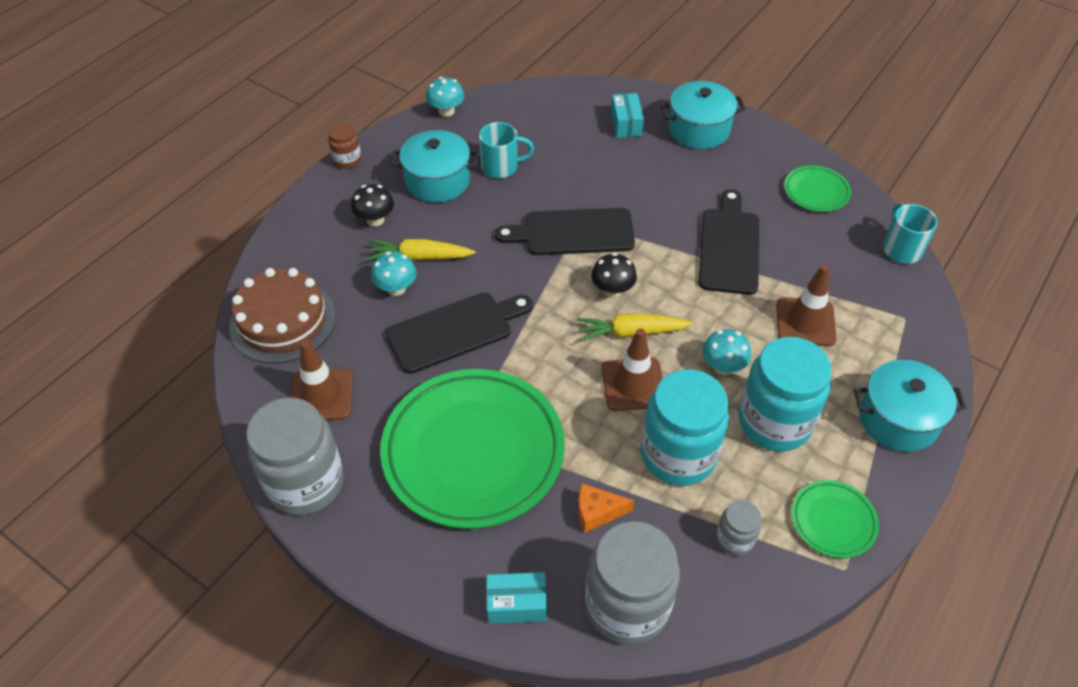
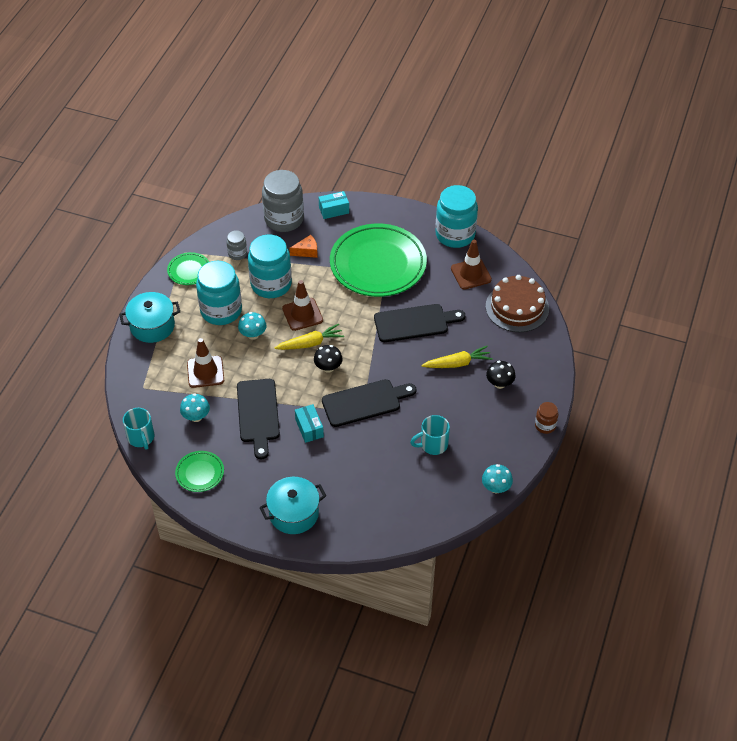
camera: 165 degrees right, 0 degrees up
grey jar [246,398,344,515] -> turquoise jar [435,185,478,248]
turquoise mushroom [371,252,417,296] -> turquoise mushroom moved to [180,393,210,422]
black cutting board [386,293,533,374] -> black cutting board turned 150 degrees counterclockwise [374,304,465,342]
turquoise pot [391,130,479,203] -> none
turquoise box [611,93,644,138] -> turquoise box moved to [295,404,324,443]

